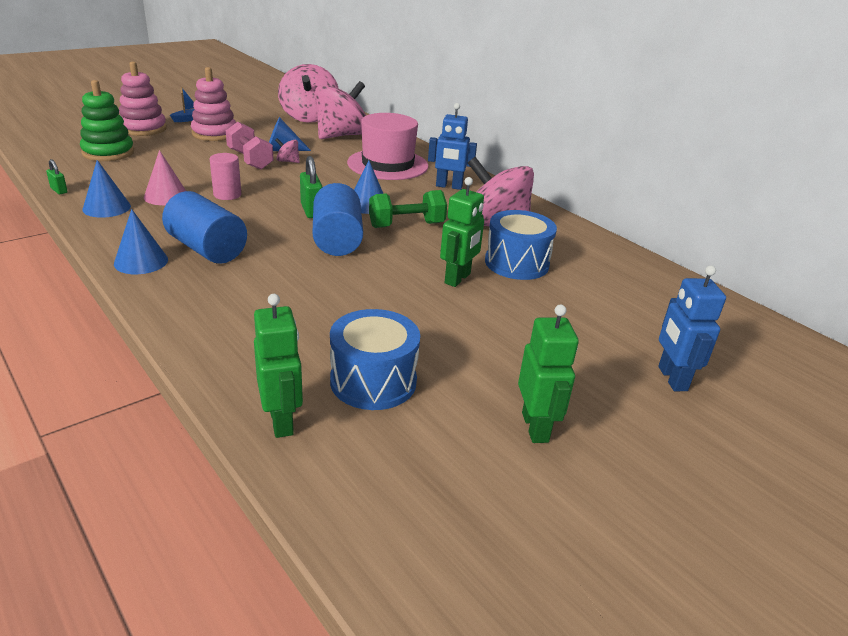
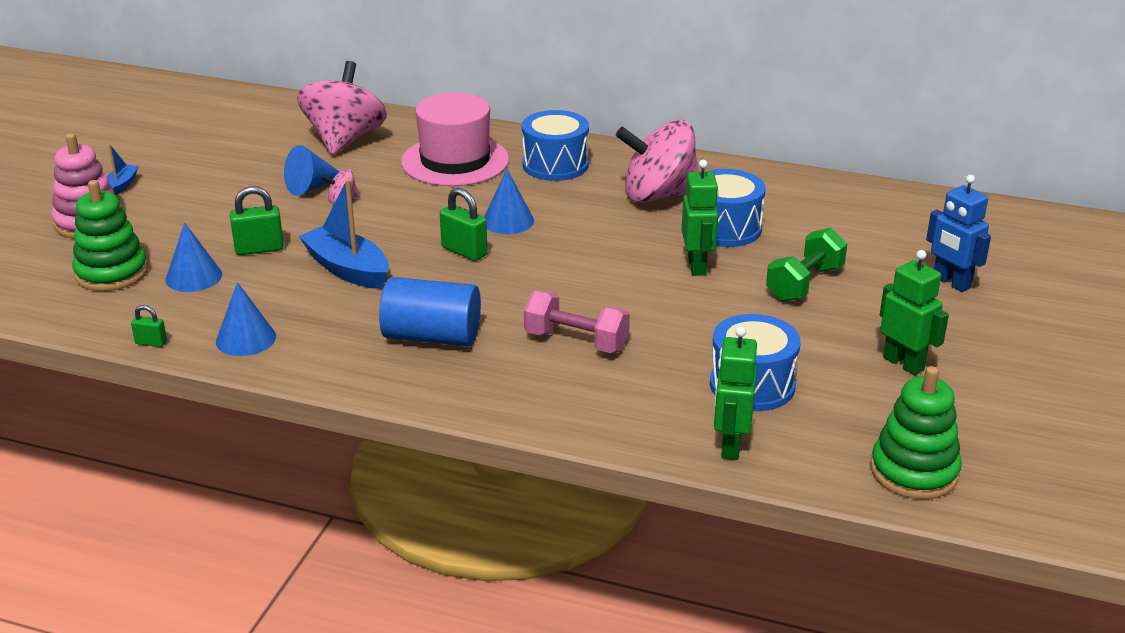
camera: 30 degrees left, 0 degrees up
blue cone [114,209,168,274] -> blue cone moved to [166,223,222,292]
pink cone [144,150,186,205] -> none
pink stacking toy [191,67,236,141] -> none
pink cylinder [210,153,241,200] -> blue boat [299,179,389,289]
pink dumbbell [226,122,274,170] -> pink dumbbell moved to [524,290,630,353]
green robot [254,294,303,438] -> green robot turned 120 degrees counterclockwise [714,326,757,460]
pink spinning top [278,64,338,123] -> none
blue cylinder [313,183,363,256] -> none
green dumbbell [369,190,447,228] -> green dumbbell moved to [766,228,847,302]
blue robot [428,103,477,190] -> blue drum [522,110,589,181]
none -> green padlock [230,186,284,255]
none -> green stacking toy [870,366,962,499]

